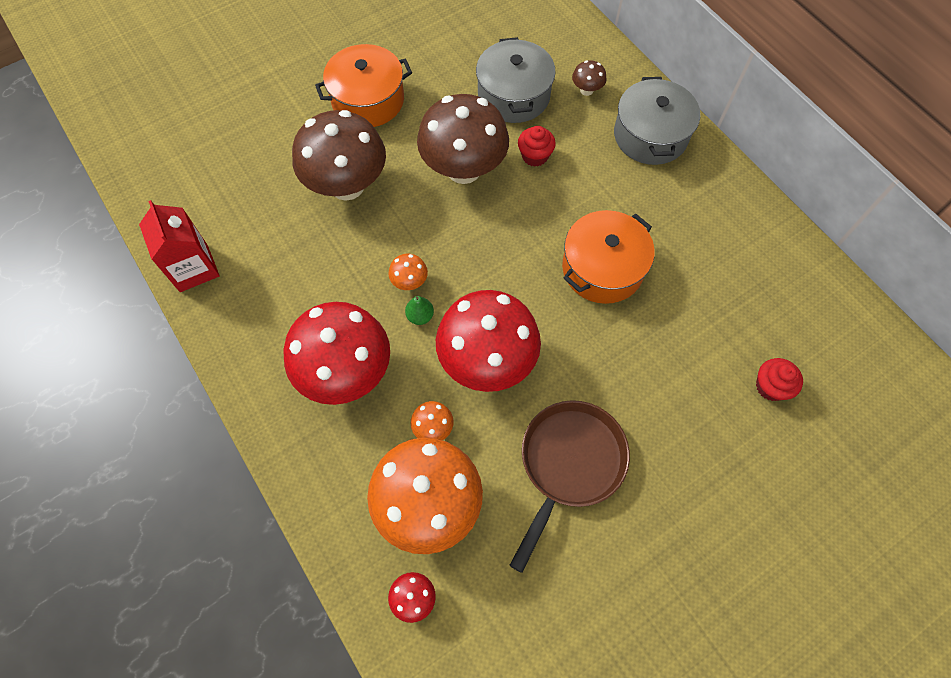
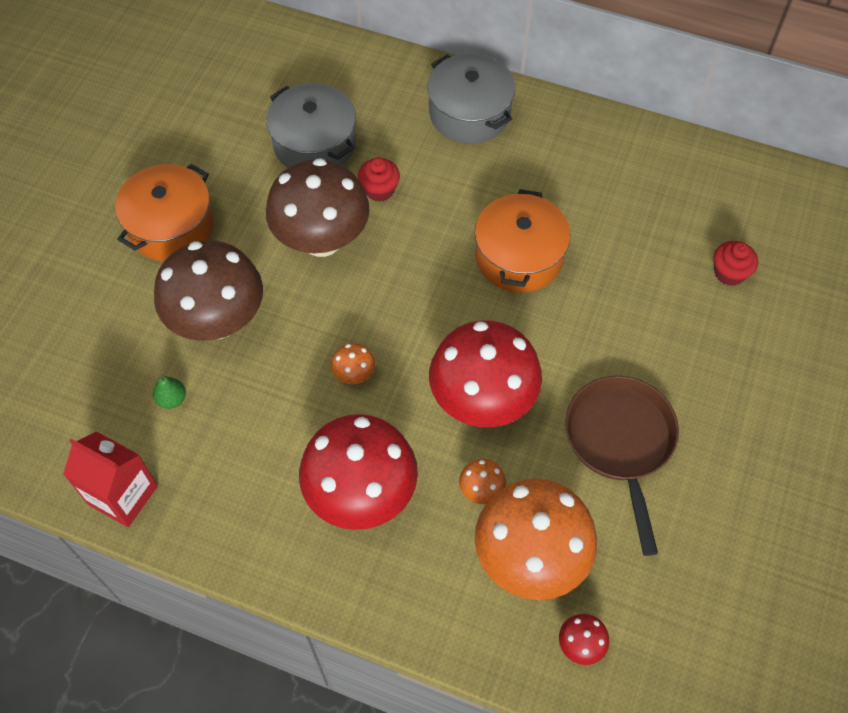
camera: 35 degrees left, 5 degrees down
green pear [405,296,434,325] -> green pear moved to [153,375,186,409]
brown mushroom [572,60,607,96] -> none

